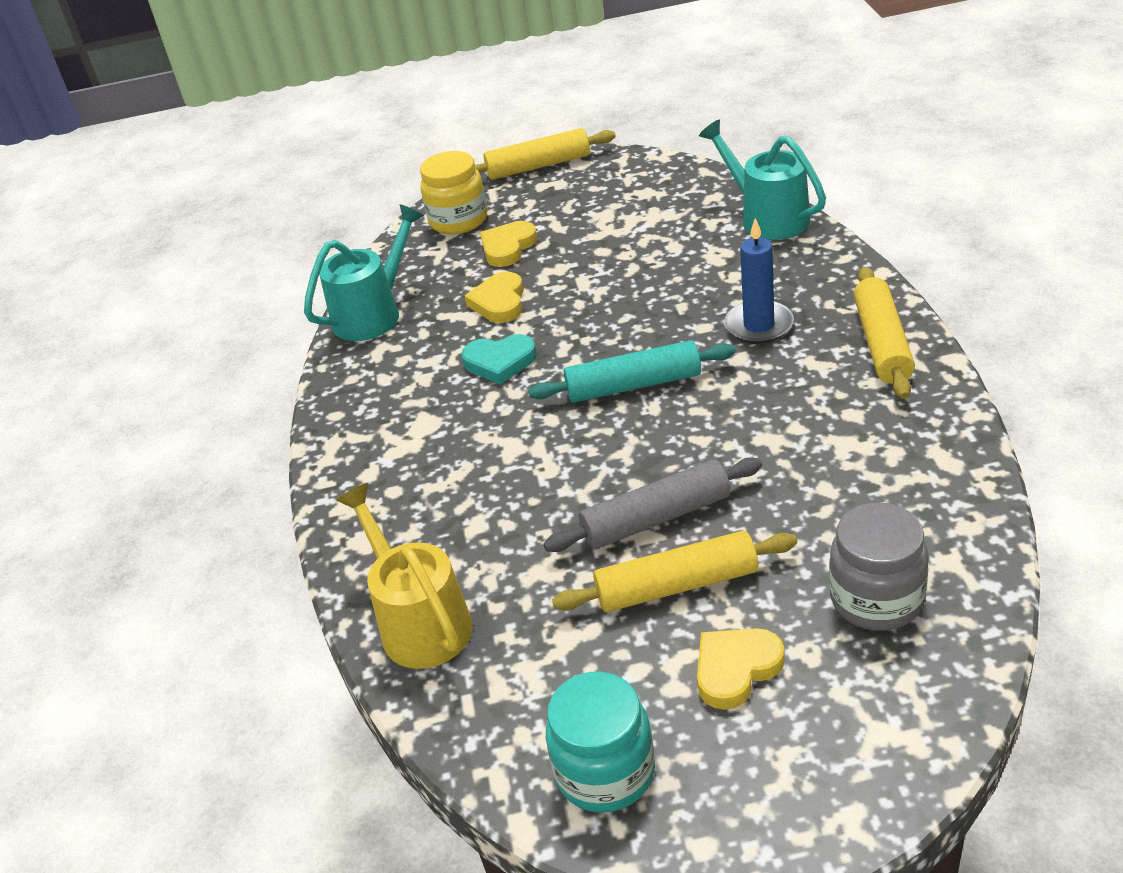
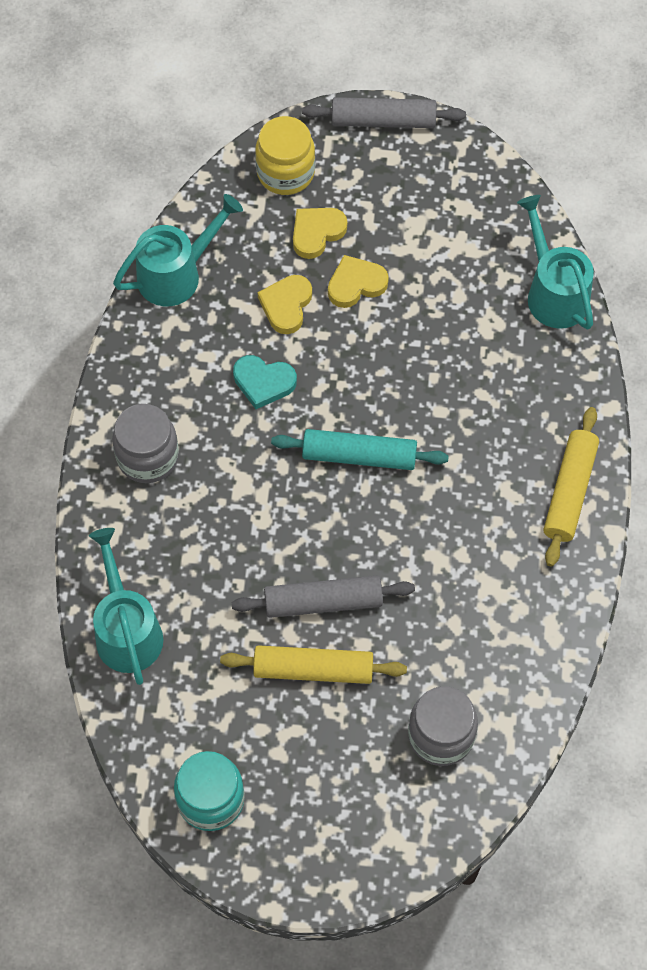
camera: 10 degrees right, 25 degrees up
yellow watering can [336,483,473,669] -> turquoise watering can [89,528,163,685]
yellow rolling pin [475,128,616,180] -> grey rolling pin [302,97,466,128]
yellow heart [697,628,785,710] -> yellow heart moved to [328,255,389,308]
blue candle [724,218,794,344] -> none
none -> grey jar [112,404,179,483]

